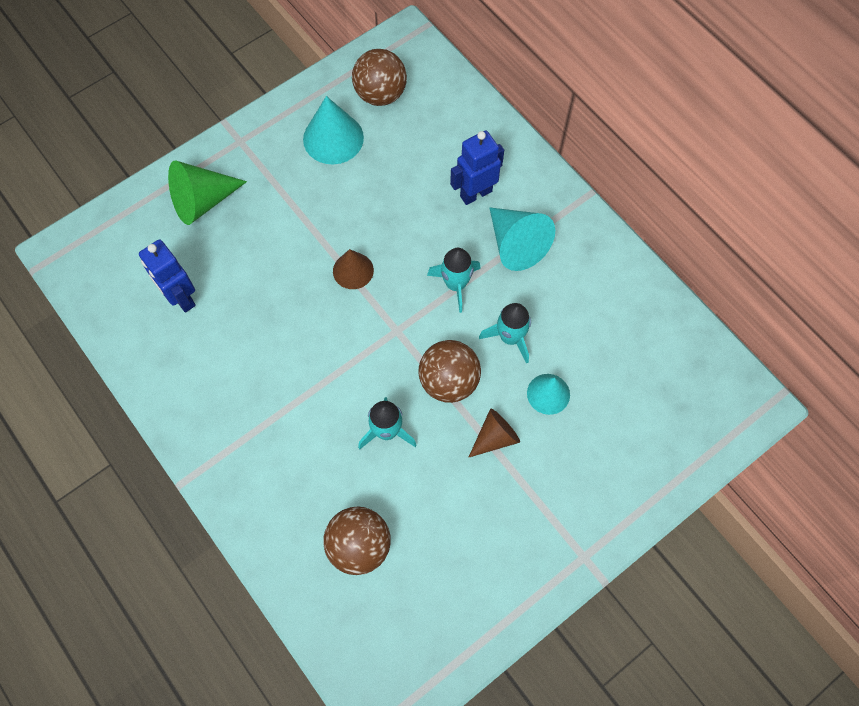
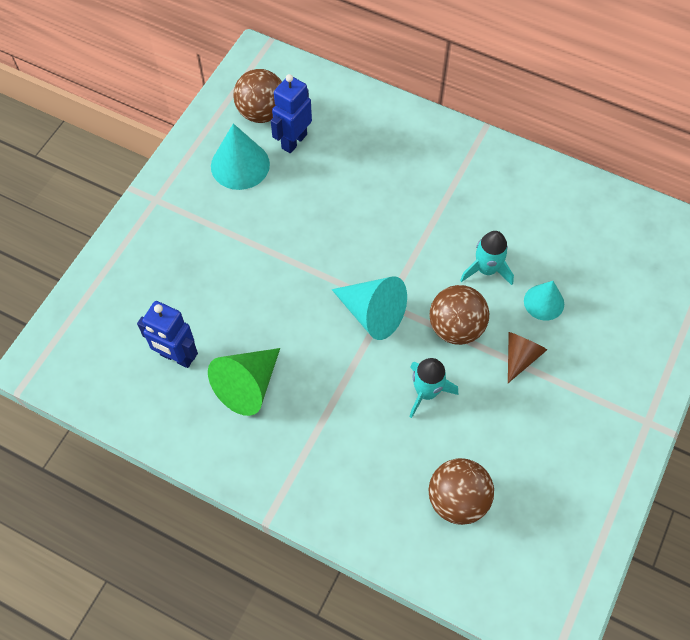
camera: 25 degrees left, 5 degrees down
green cone [168,160,247,225] -> green cone moved to [208,348,280,416]
brown cone [333,249,374,289] -> none
turquoise rocket [427,248,481,313] -> none
blue robot [450,130,504,205] -> blue robot moved to [271,74,312,153]
turquoise cone [490,208,555,271] -> turquoise cone moved to [332,276,407,340]

